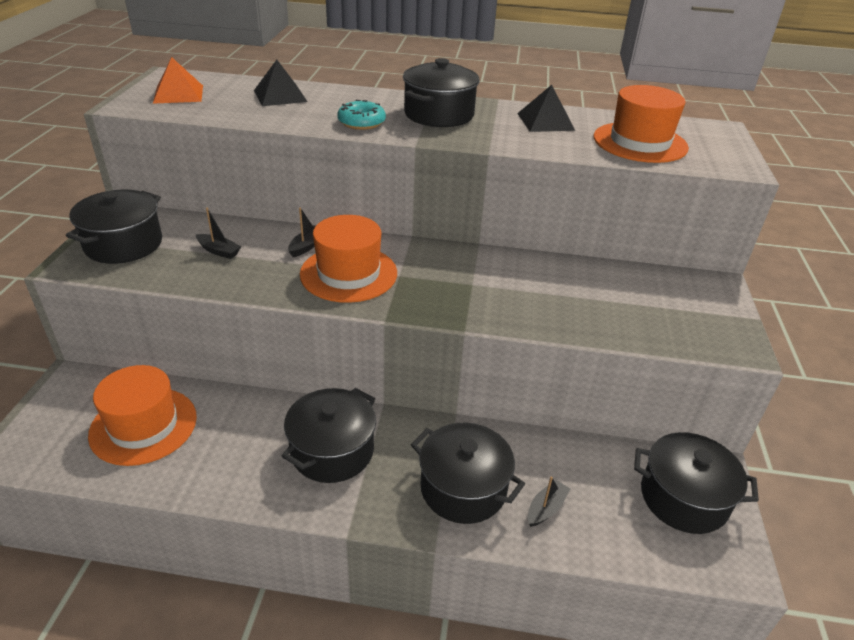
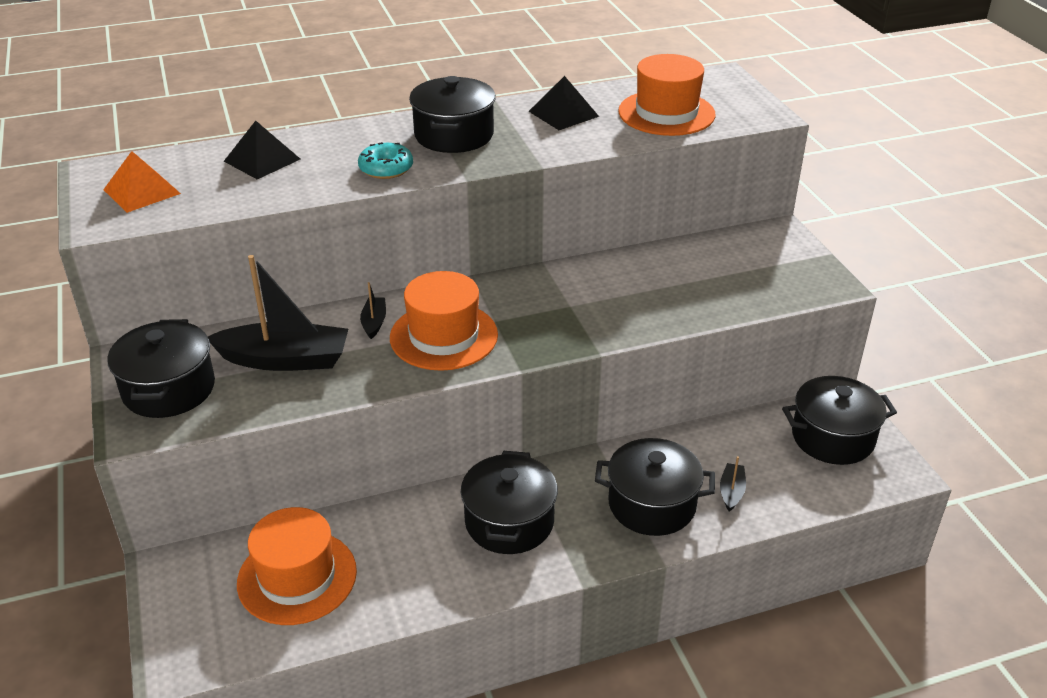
camera: 25 degrees left, 0 degrees up
black boat [196,208,241,259] -> black boat [208,255,348,371], size x2.21

